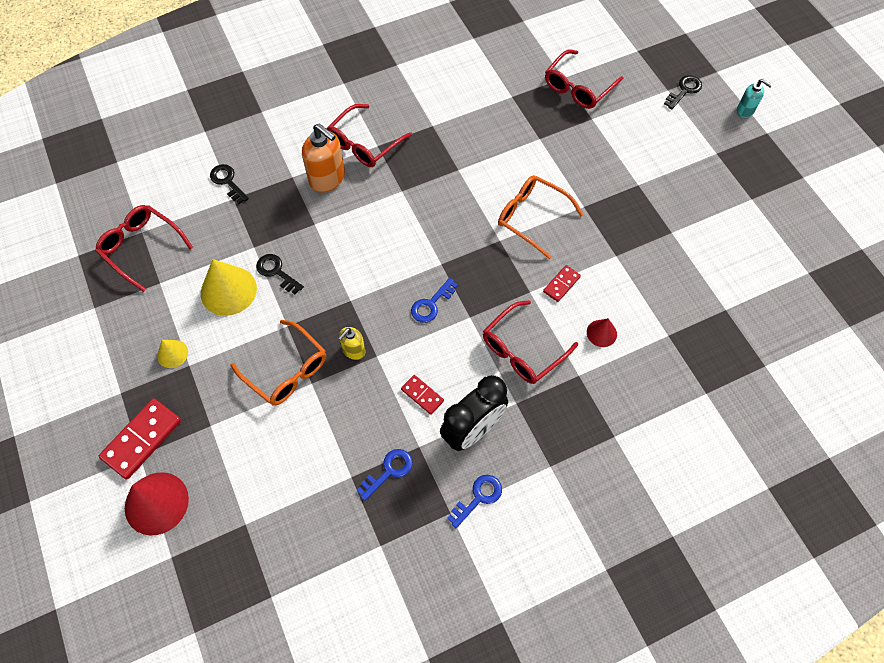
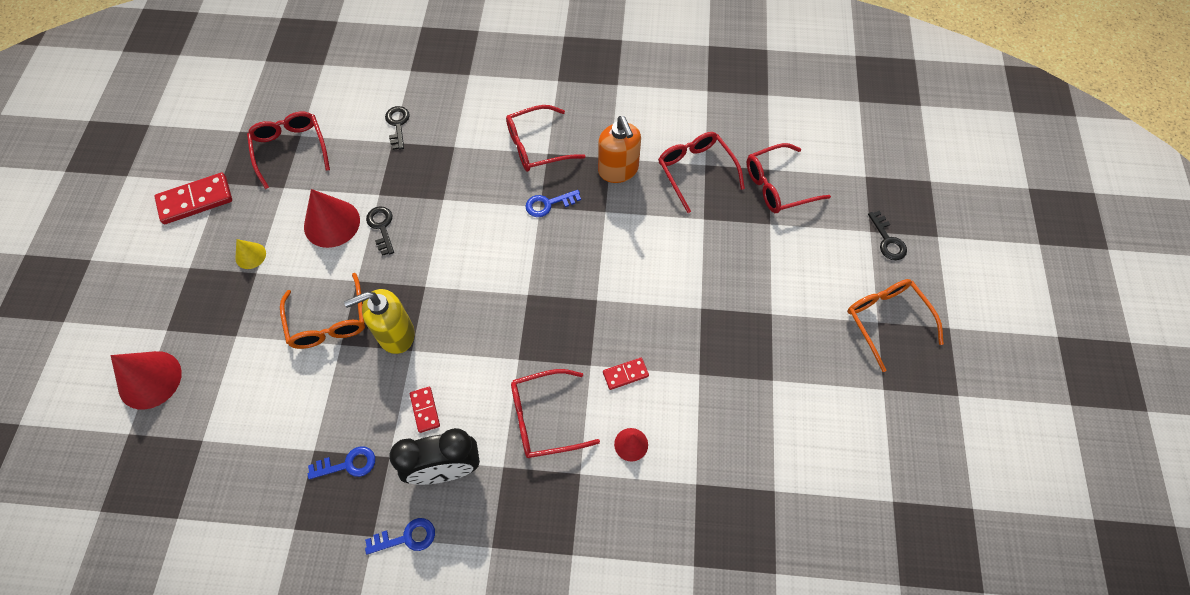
camera: 30 degrees right, 0 degrees up
red domino [99,398,181,479] -> red domino moved to [154,173,232,224]
yellow cone [201,259,257,316] -> red cone [304,189,360,248]
orange soap dispenser [302,124,345,193] -> orange soap dispenser moved to [598,116,641,183]
yellow soap dispenser [338,327,365,360] -> yellow soap dispenser [344,289,414,354], size x1.78
blue key [411,278,458,323] -> blue key moved to [525,190,581,217]
orange glasses [498,175,584,259] -> orange glasses moved to [847,279,944,372]
black key [664,75,702,109] -> black key turned 90 degrees clockwise [868,211,907,260]
turquoise soap dispenser [737,79,772,118] -> none
none -> red glasses [658,132,745,213]

